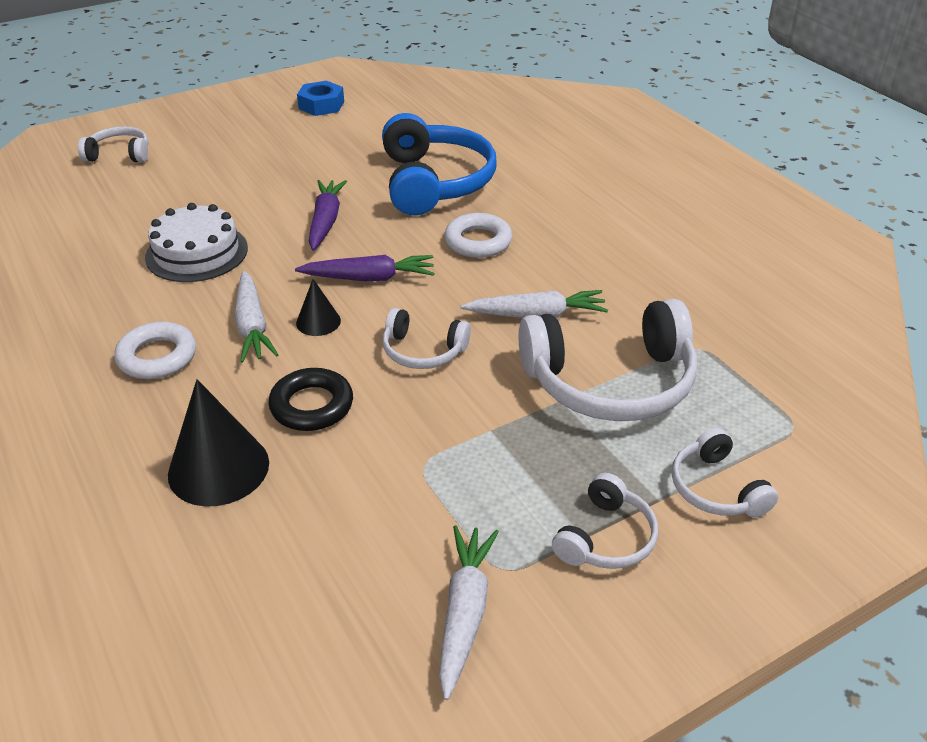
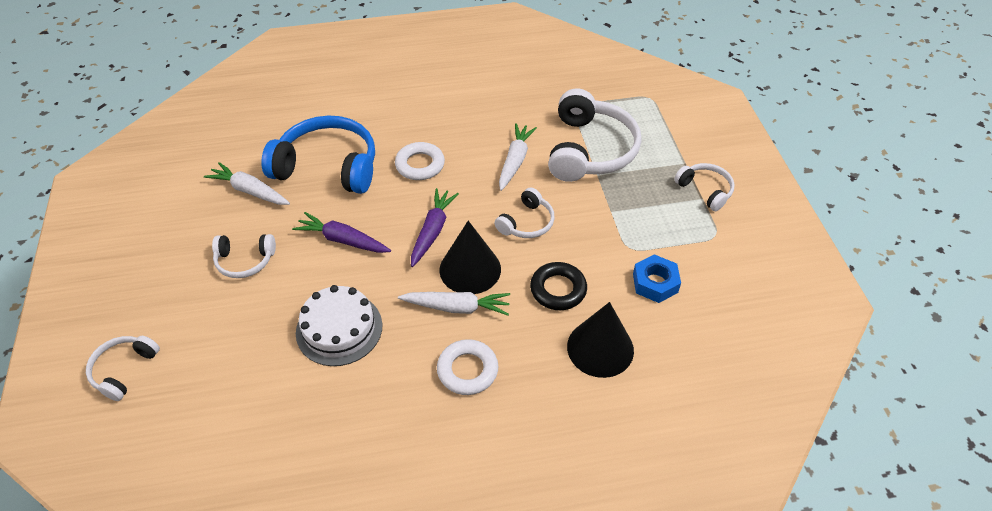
camera: 70 degrees left, 10 degrees up
black cone [296,279,341,336] -> black cone [439,221,501,294], size x1.89
blue nut [297,81,344,116] -> blue nut moved to [633,254,681,303]
white carrot [439,525,499,700] -> white carrot moved to [204,162,290,205]
white headphones [672,428,778,517] -> white headphones moved to [212,234,276,278]

